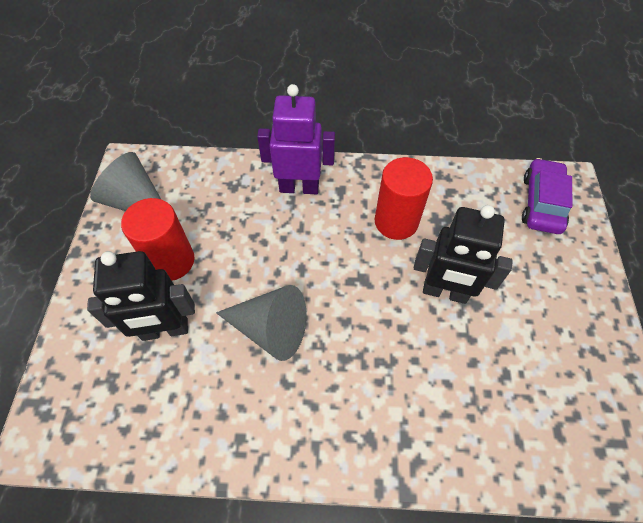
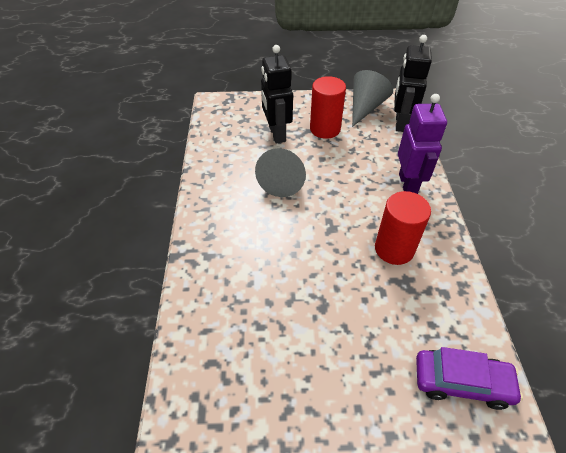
camera: 85 degrees right, 10 degrees down
black robot [414,205,513,304] -> black robot moved to [394,35,432,132]

